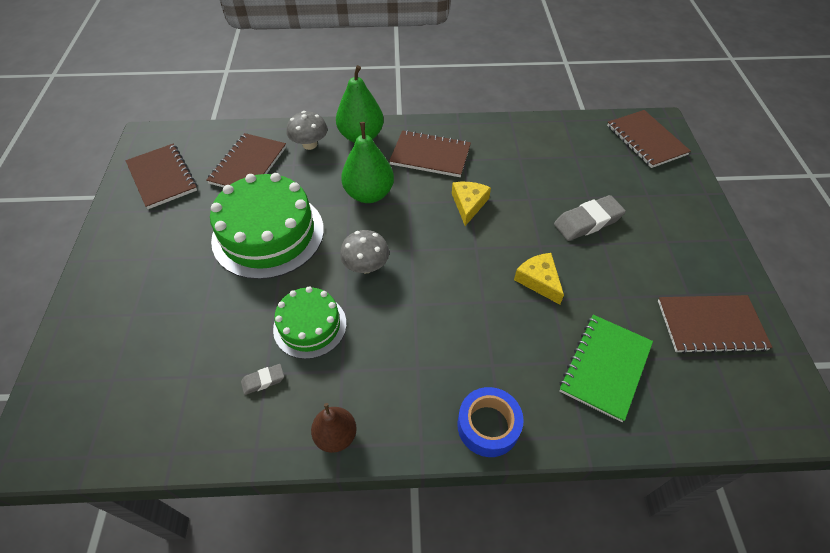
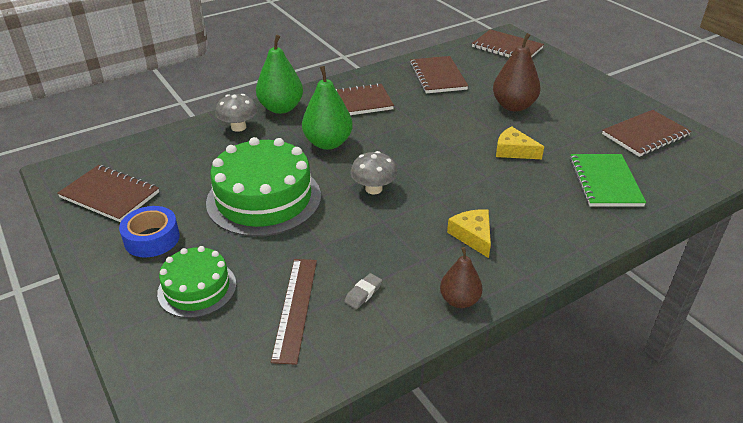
camera: 30 degrees left, 15 degrees down
brown notebook [206,133,286,187] -> brown notebook moved to [410,56,468,93]
green cake [273,287,347,359] -> green cake moved to [157,246,236,318]
yellow cheese [452,182,491,226] -> yellow cheese moved to [447,209,491,258]
blue tape [457,387,524,457] -> blue tape moved to [119,206,180,258]
grey eraser [554,195,626,241] -> brown pear [493,33,540,112]
none -> brown ruler [271,259,317,365]

